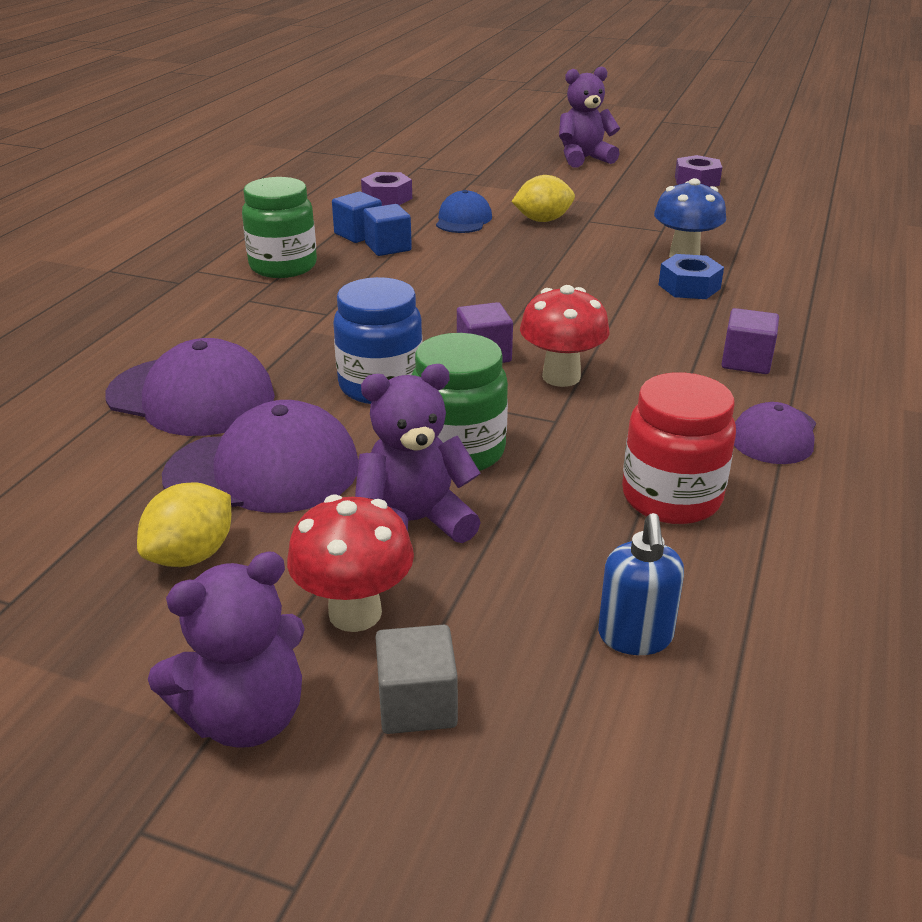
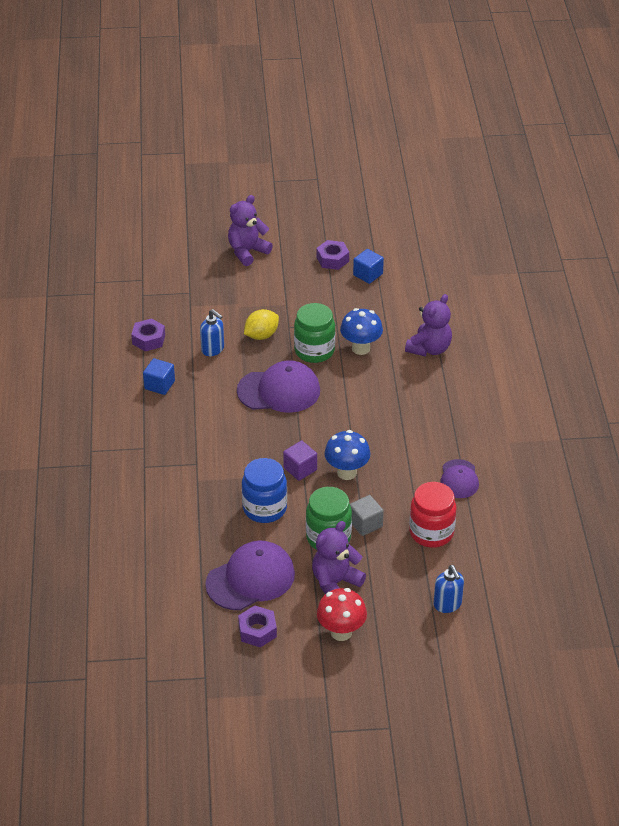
camera: 25 degrees left, 10 degrees up
purple cap [105,338,275,436] -> purple cap moved to [237,360,320,413]
yellow lemon [137,482,231,567] -> purple nut [238,605,277,648]
purple teddy bear [148,551,305,748] -> purple teddy bear moved to [405,294,452,356]
green jar [242,177,317,278] -> green jar moved to [294,303,335,363]
blue cube [363,204,412,256] -> blue cube moved to [353,249,384,284]
grey cube [375,625,458,734] -> grey cube moved to [350,495,384,536]
blue cap [436,190,492,233] -> blue soap dispenser [200,309,224,356]
red mushroom [520,285,609,387] -> blue mushroom [324,430,371,480]
blue nut [659,254,724,299] -> none
purple cube [721,308,779,374] -> none

